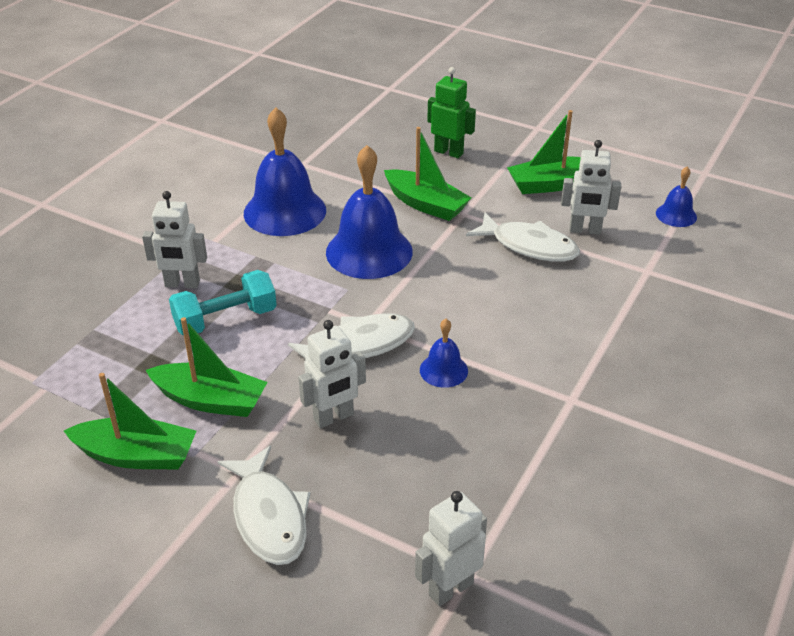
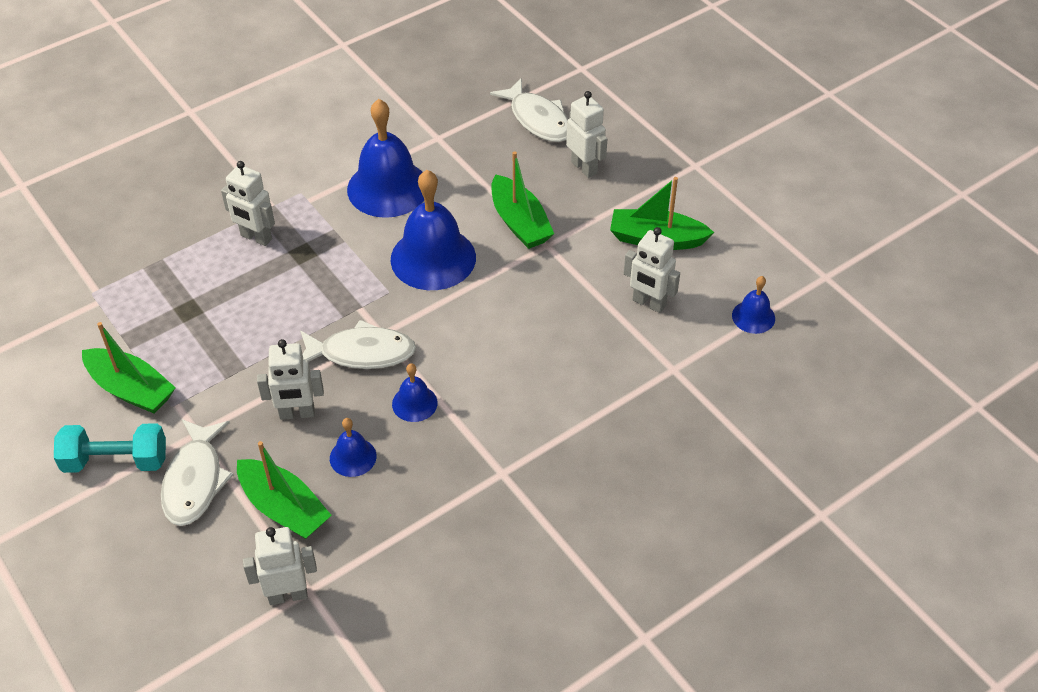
camera: 25 degrees right, 10 degrees up
green boat [146,317,267,417] -> green boat moved to [237,441,332,539]
turquoise dumbbell [169,270,277,336] -> turquoise dumbbell moved to [54,423,166,473]
green robot [427,67,476,158] -> white robot [566,91,607,178]
white fish [466,212,580,262] -> white fish moved to [490,78,568,142]
none -> blue bell [330,418,376,477]

